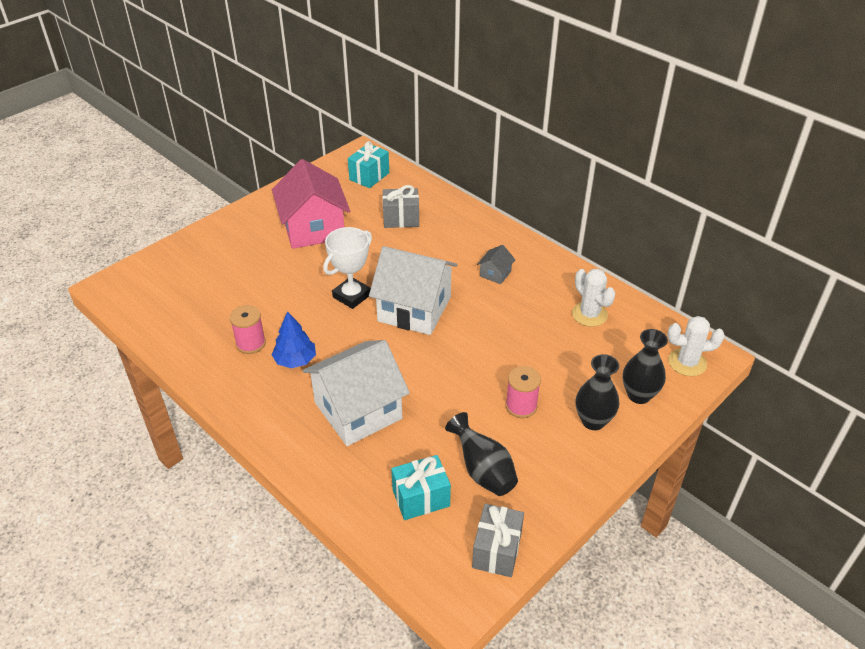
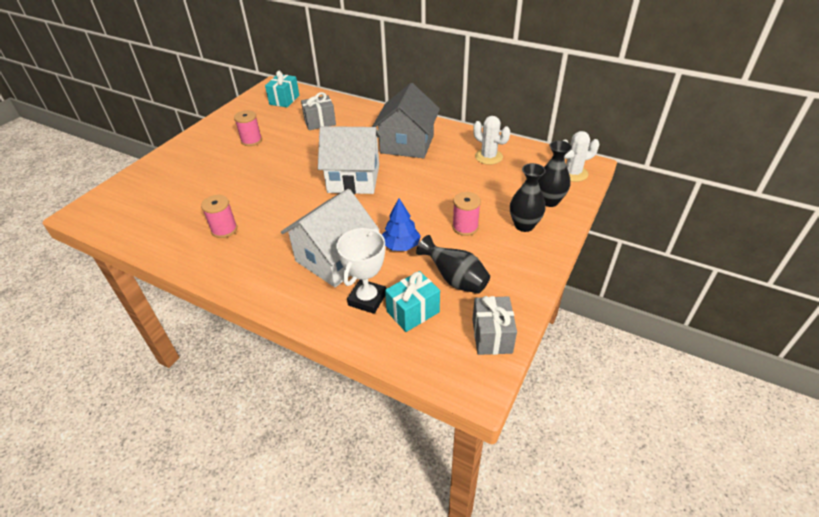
camera: 15 degrees left, 0 degrees up
pink house [272,159,350,249] -> pink spool [234,110,262,146]
blue tree [272,311,316,368] -> blue tree moved to [382,198,421,251]
white trophy [323,227,372,309] -> white trophy moved to [336,228,386,314]
grey house [477,245,515,284] -> grey house [372,83,440,158], size x2.37

